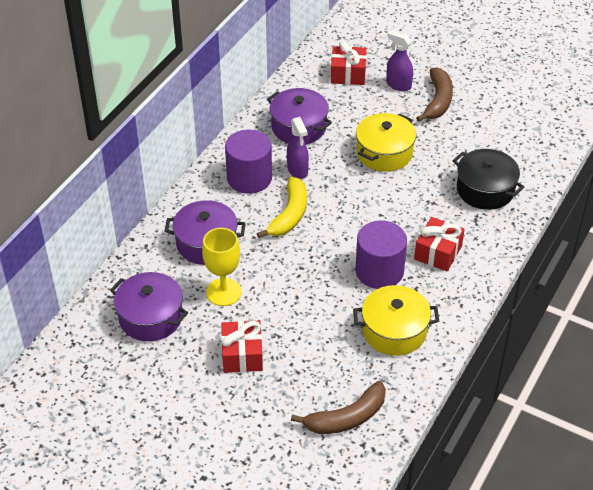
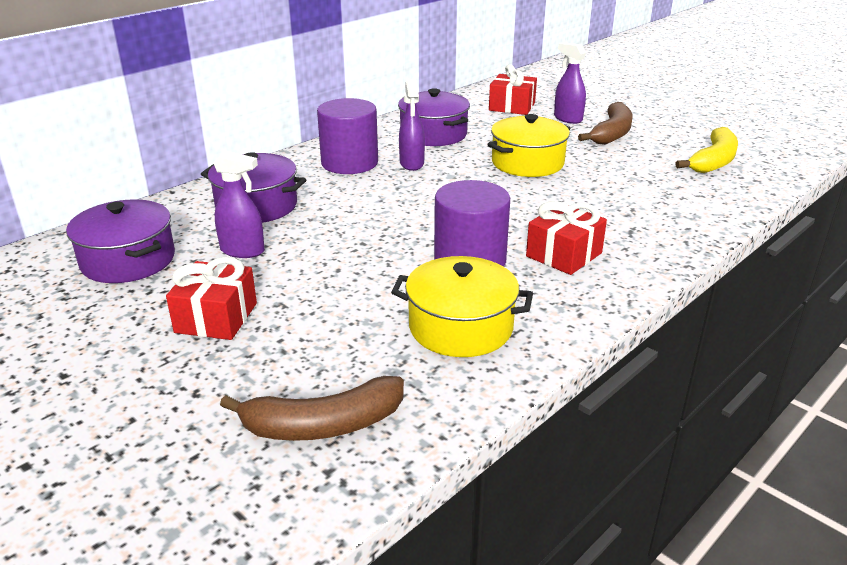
camera: 15 degrees right, 15 degrees down
yellow goblet [202,228,242,306] -> purple spray bottle [213,151,265,258]
yellow banana [257,177,307,238] -> yellow banana moved to [675,127,738,173]
black pot [452,149,524,210] -> none

